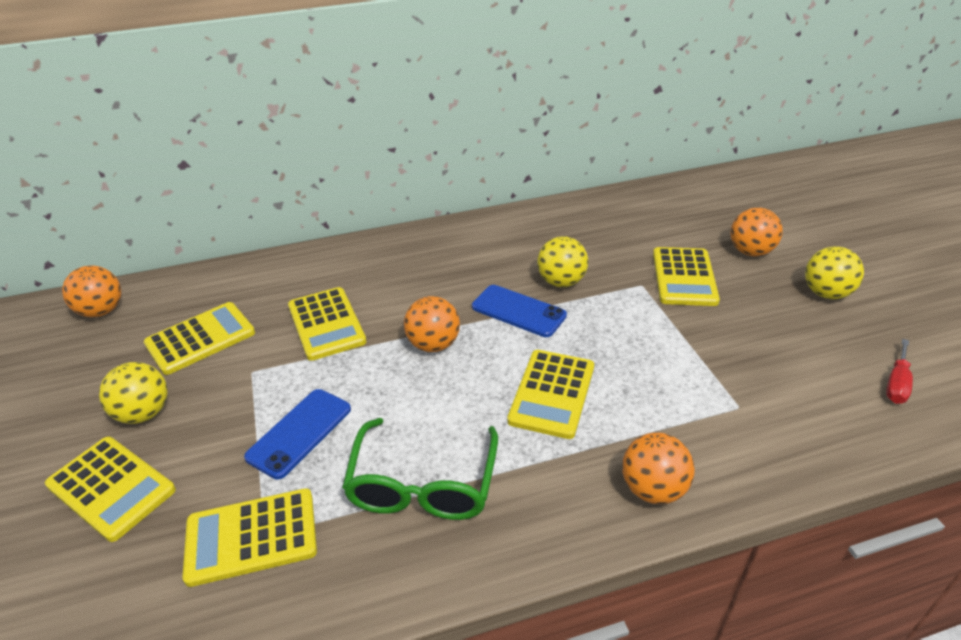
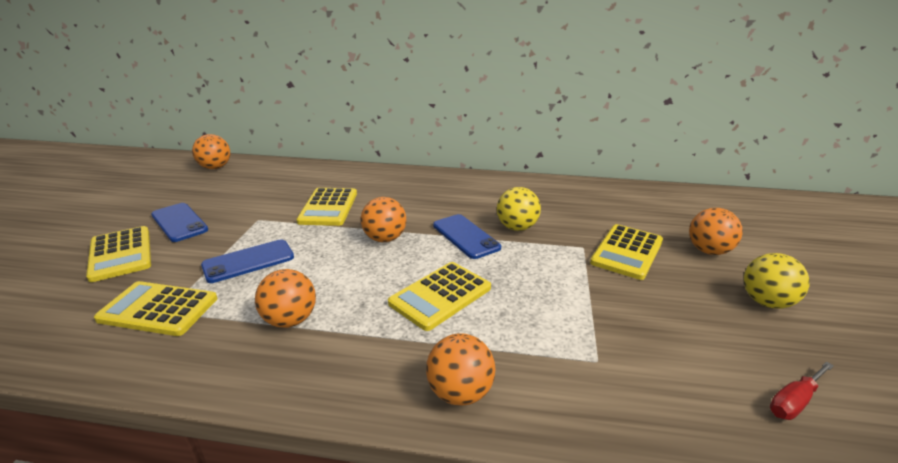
camera: 25 degrees right, 10 degrees down
yellow ball [99,362,168,424] -> blue phone [151,203,208,242]
yellow calculator [144,302,255,375] -> none
green glasses [342,418,498,520] -> orange ball [255,269,316,328]

